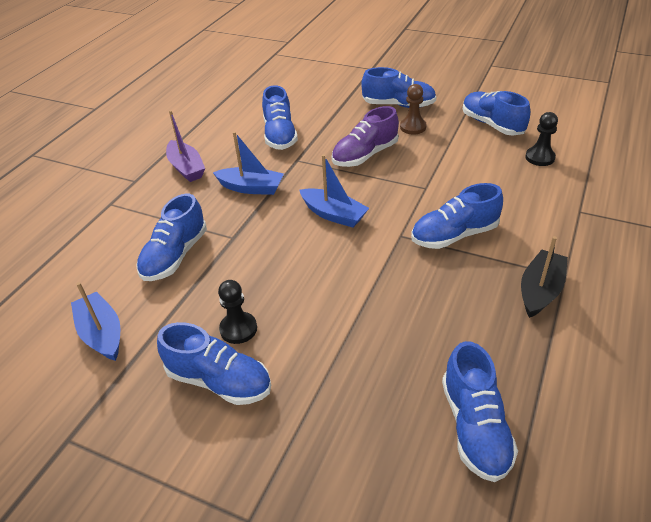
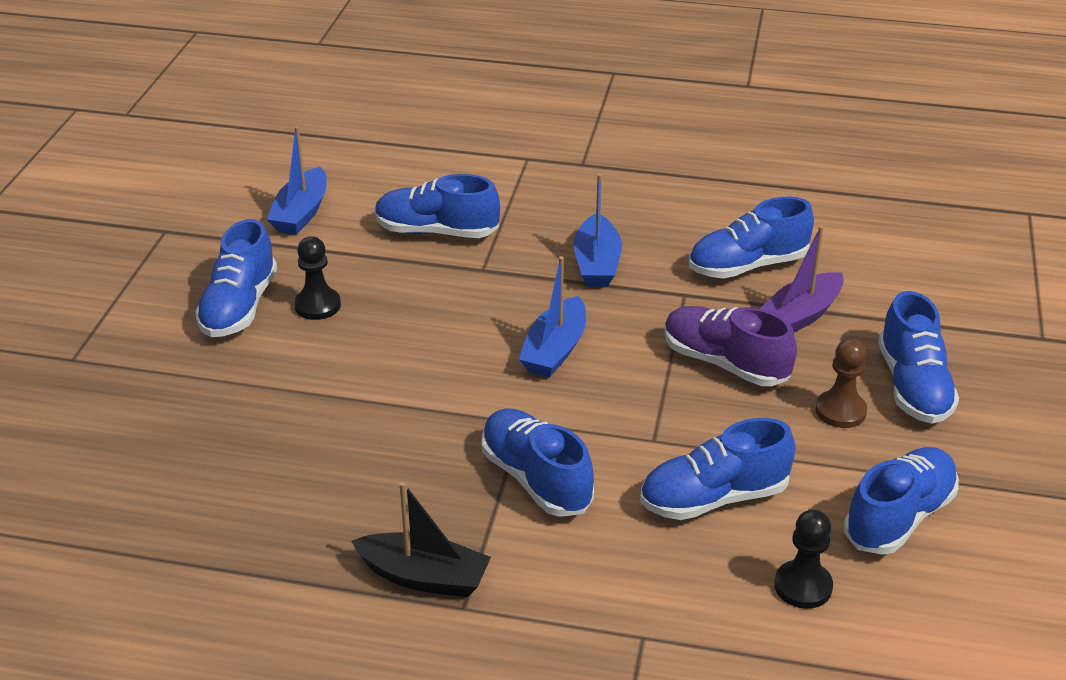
camera: 75 degrees right, 5 degrees down
blue boat [71,282,120,361] -> blue boat turned 150 degrees clockwise [267,126,327,235]
purple boat [166,110,205,182] -> purple boat moved to [760,225,844,332]
blue shoe [442,341,518,482] -> blue shoe moved to [640,418,795,520]

